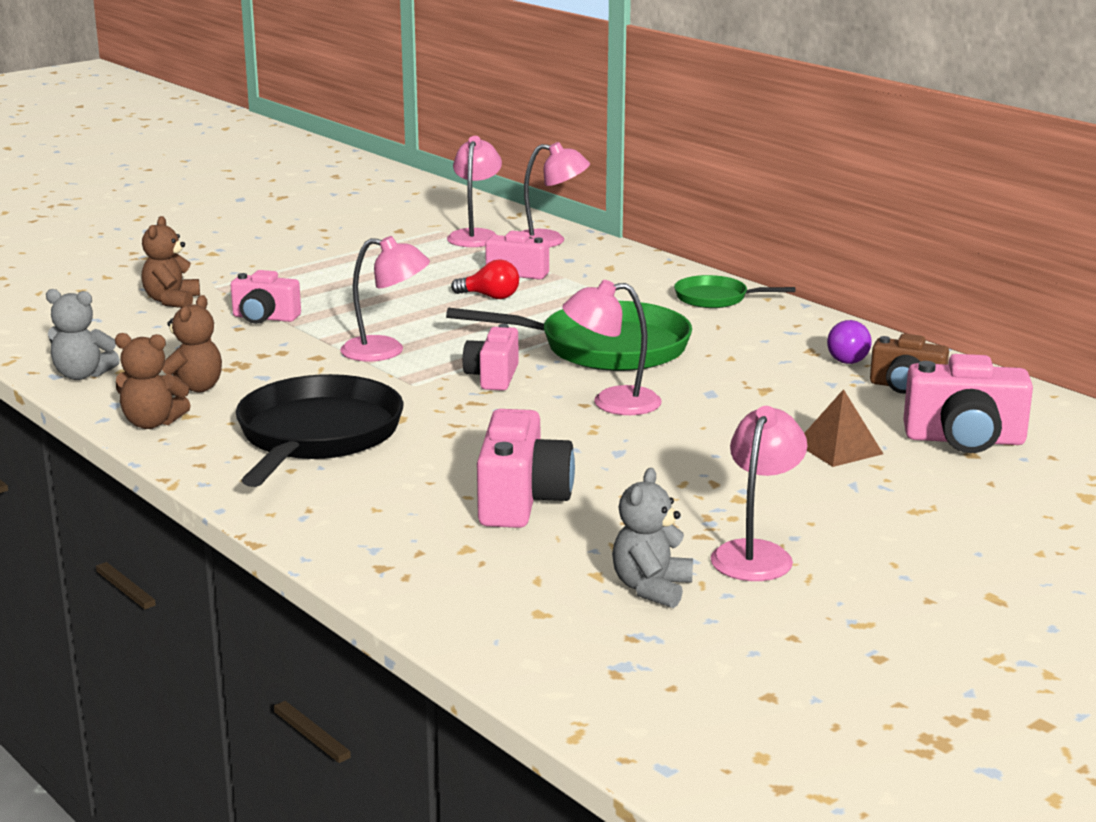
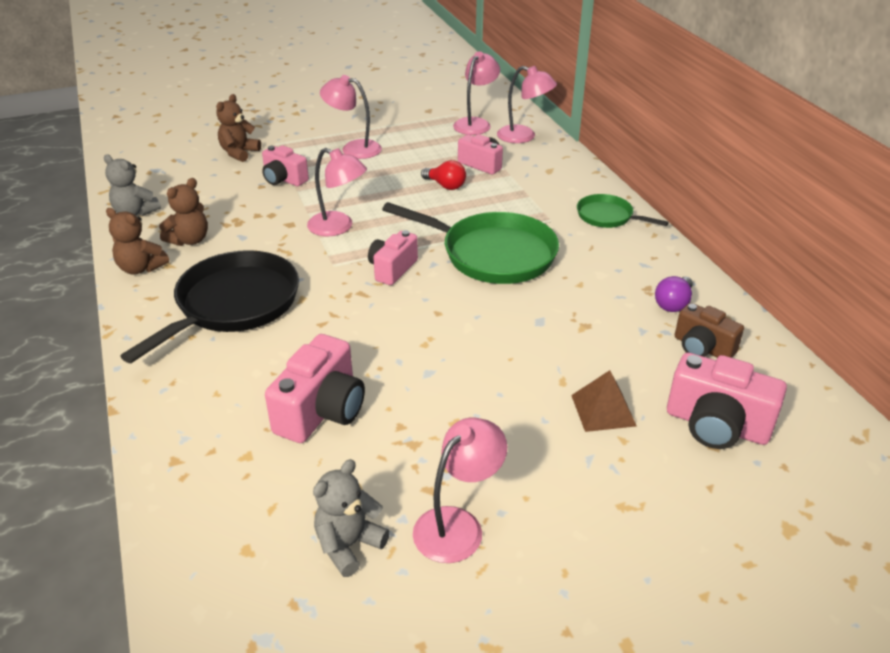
camera: 20 degrees right, 15 degrees up
pink lamp [562,280,662,415] -> pink lamp moved to [320,75,382,159]

